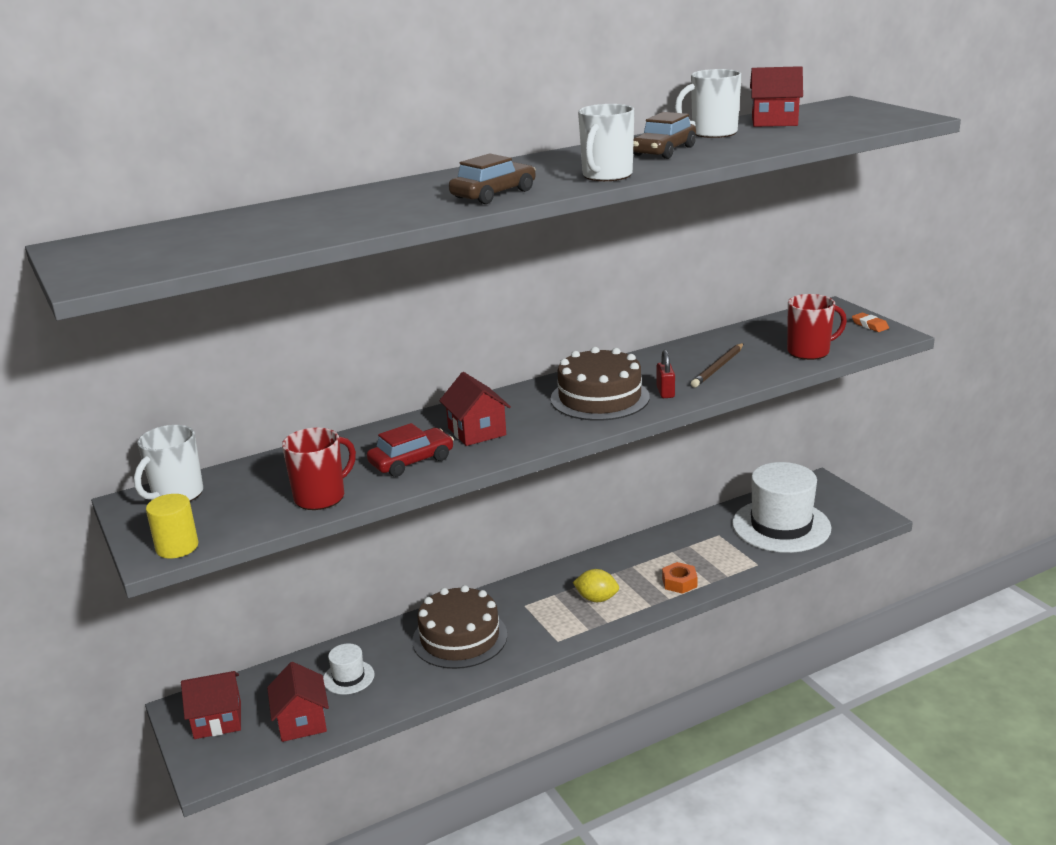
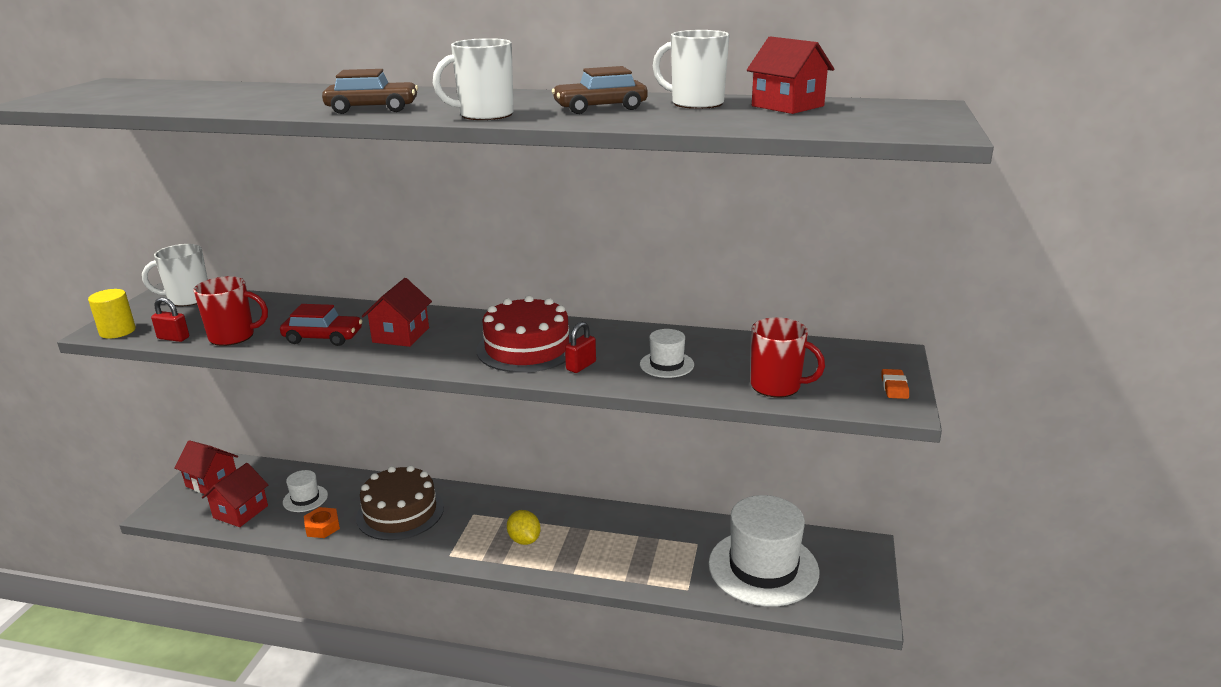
camera: 40 degrees right, 0 degrees up
brown cake [551,347,650,421] -> red cake [477,295,571,373]
orange nut [662,562,698,594] -> orange nut moved to [304,507,340,538]
brown pencil [691,343,744,387] -> white hat [640,329,694,378]
none -> red padlock [151,297,189,342]

